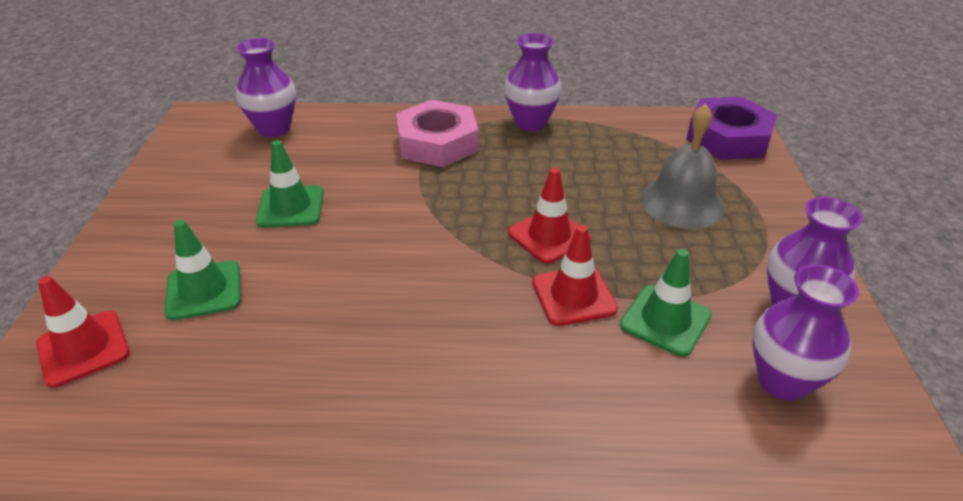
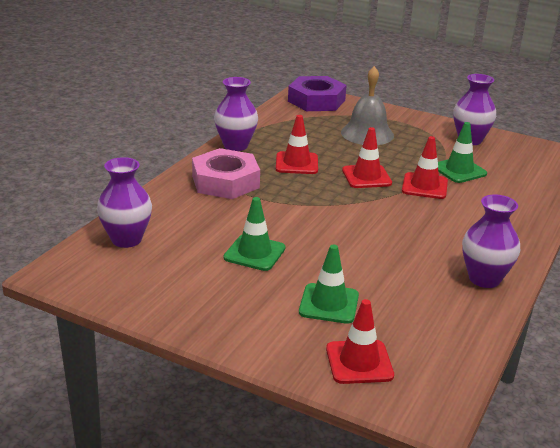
camera: 65 degrees left, 10 degrees down
purple vase [752,264,859,401] -> purple vase moved to [462,194,520,288]
none -> red traffic cone [276,115,318,174]

